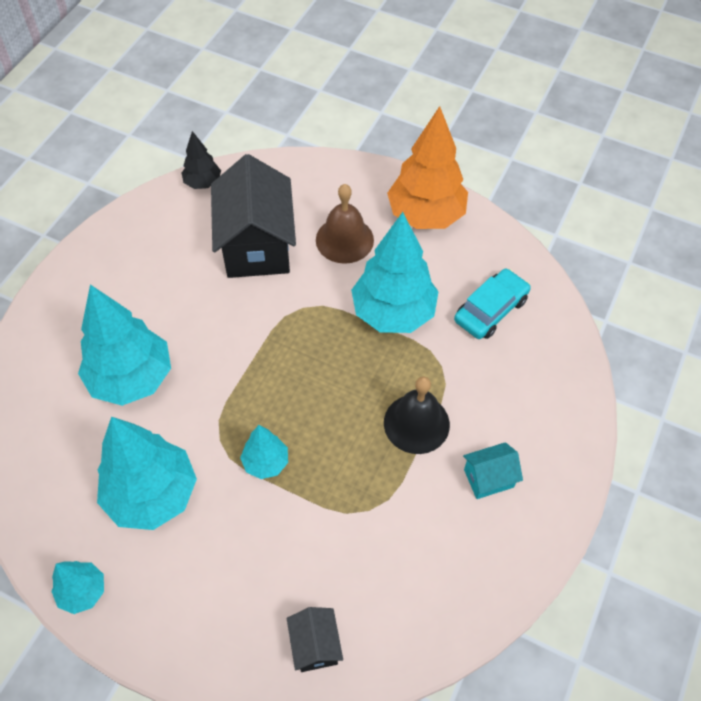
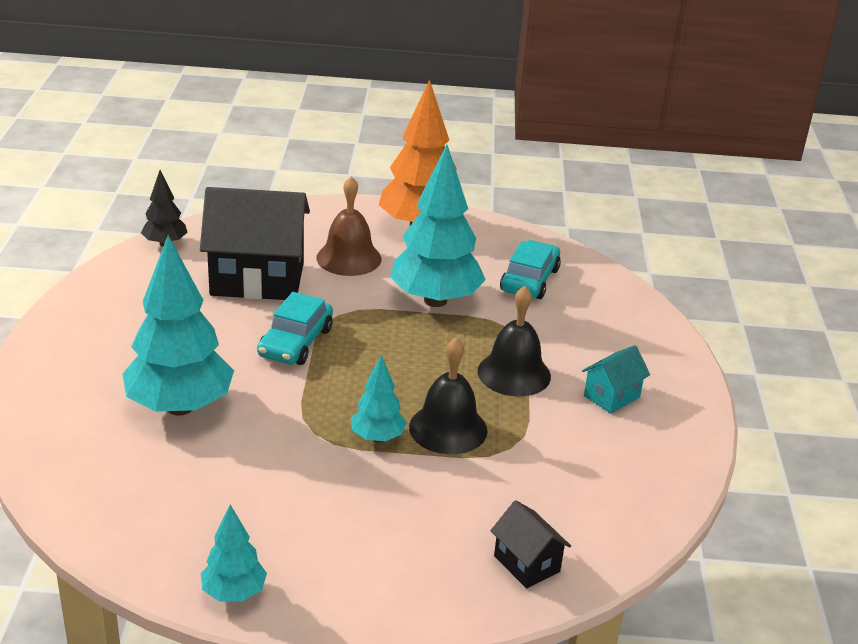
camera: 25 degrees left, 25 degrees down
turquoise tree [97,417,197,530] -> none
black house [211,154,296,278] -> black house turned 60 degrees counterclockwise [200,187,310,300]
none -> turquoise car [257,292,333,365]
none -> black bell [409,338,487,454]

